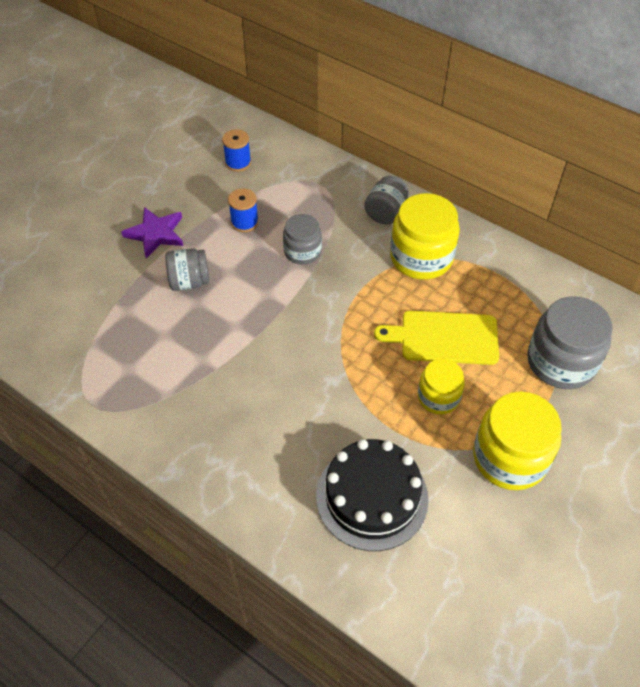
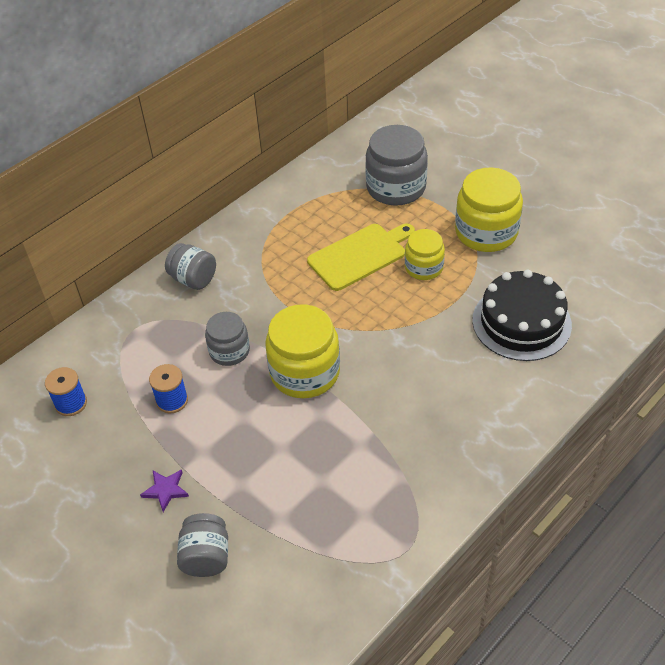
camera: 80 degrees left, 5 degrees down
purple star [121,207,183,258] -> purple star [140,469,189,512], size x0.61
grey jar [165,248,209,291] -> grey jar moved to [177,513,228,577]
yellow cutting board [374,311,499,365] -> yellow cutting board turned 135 degrees counterclockwise [307,224,415,291]
yellow jar [390,193,460,279] -> yellow jar moved to [265,304,340,398]

